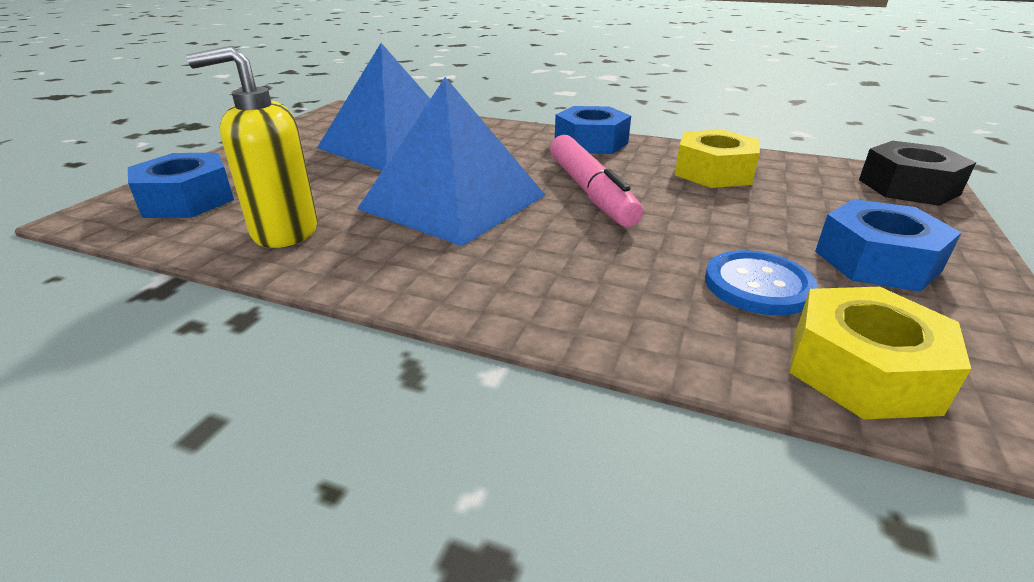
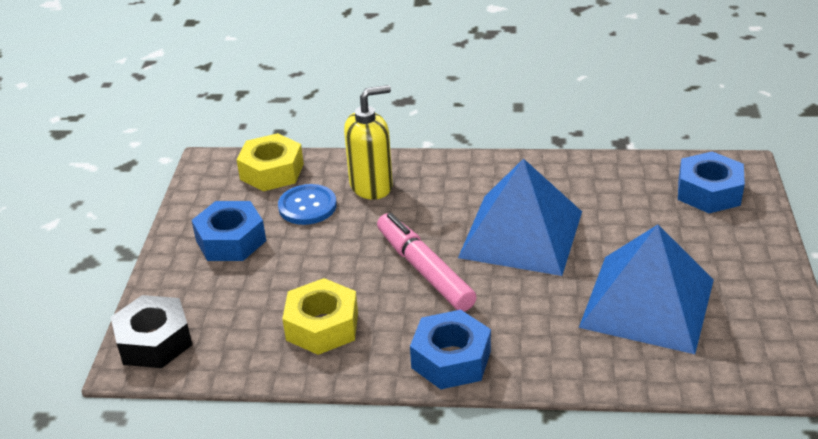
camera: 165 degrees right, 5 degrees up
yellow soap dispenser [186,46,317,248] -> yellow soap dispenser moved to [344,85,393,200]

